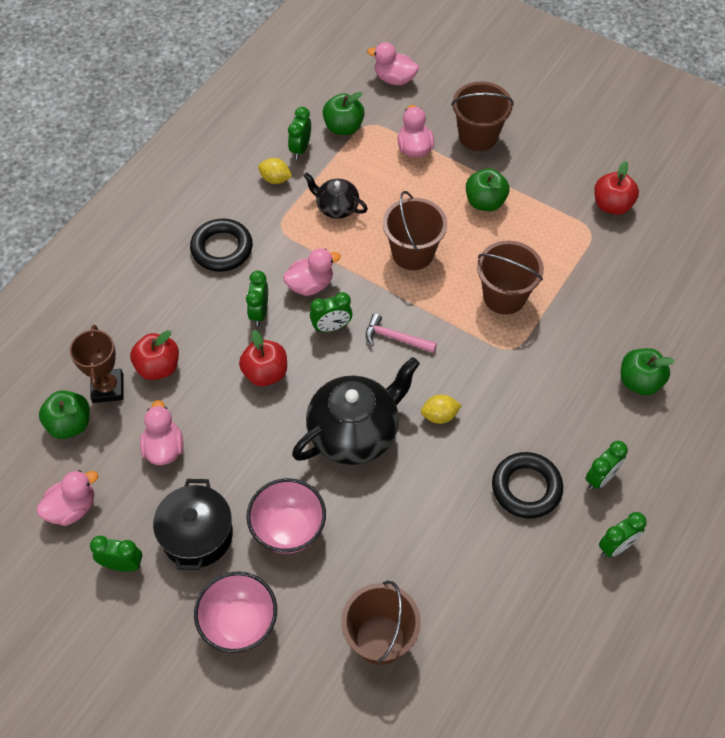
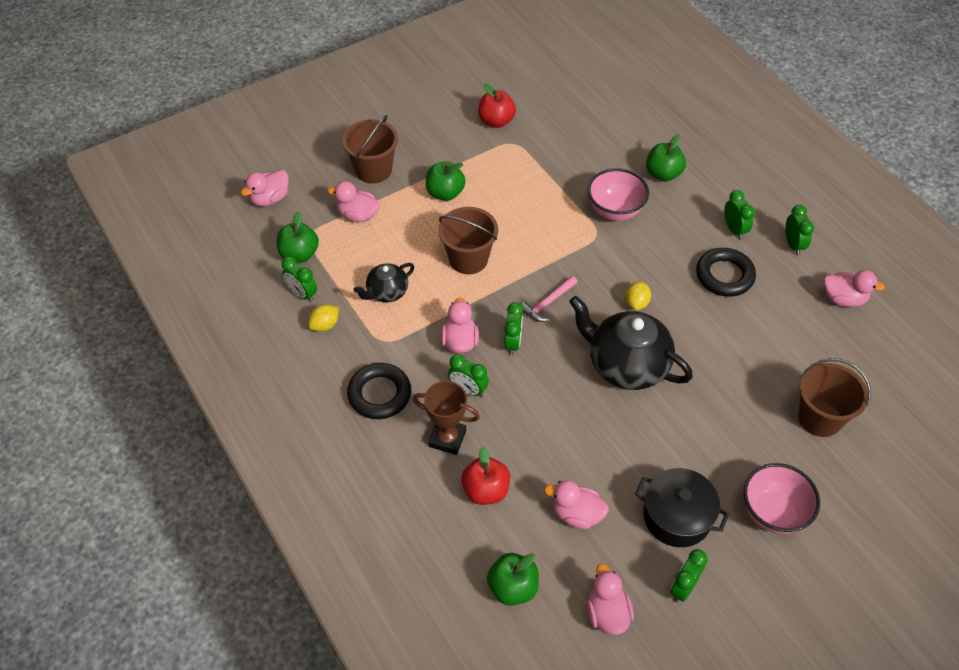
camera: 65 degrees left, 5 degrees down
brown trophy [70,325,124,403] -> brown trophy moved to [413,381,480,455]
red apple [239,330,287,386] -> none
pink bowl [246,478,326,554] -> pink bowl moved to [588,168,649,221]
black teapot [292,357,420,465] -> black teapot turned 45 degrees counterclockwise [569,296,693,390]
brown bucket [477,241,544,315] -> none
none -> pink duck [823,270,885,307]

